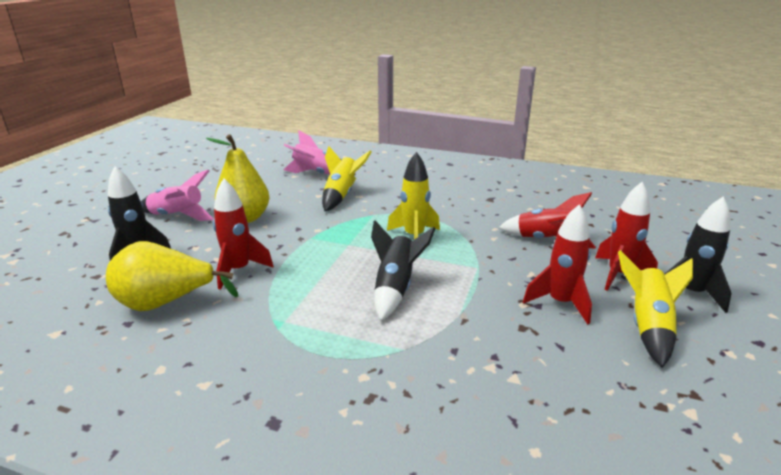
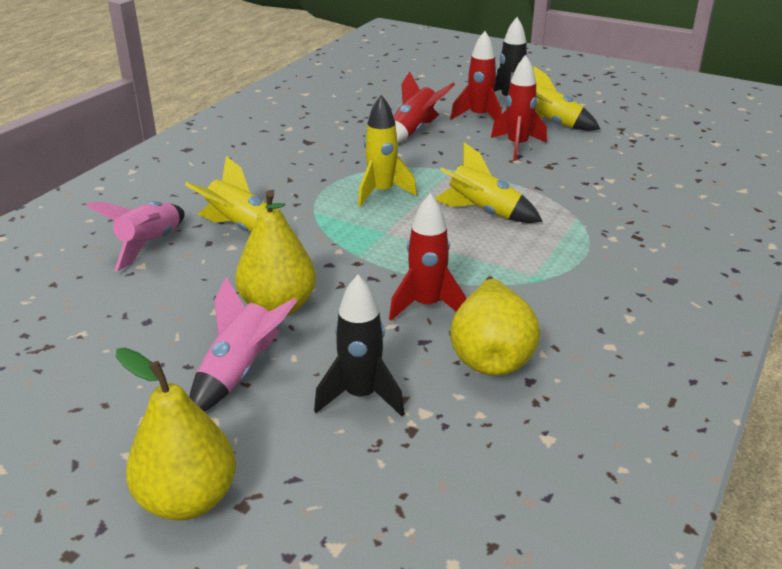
camera: 80 degrees left, 5 degrees up
black rocket [371,221,435,321] -> yellow rocket [435,142,543,223]
none -> yellow pear [116,348,236,520]

